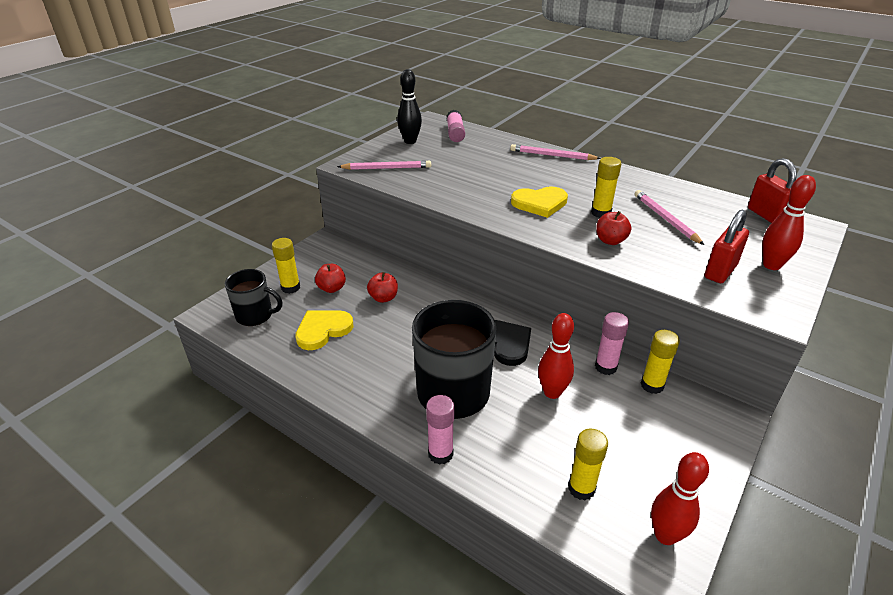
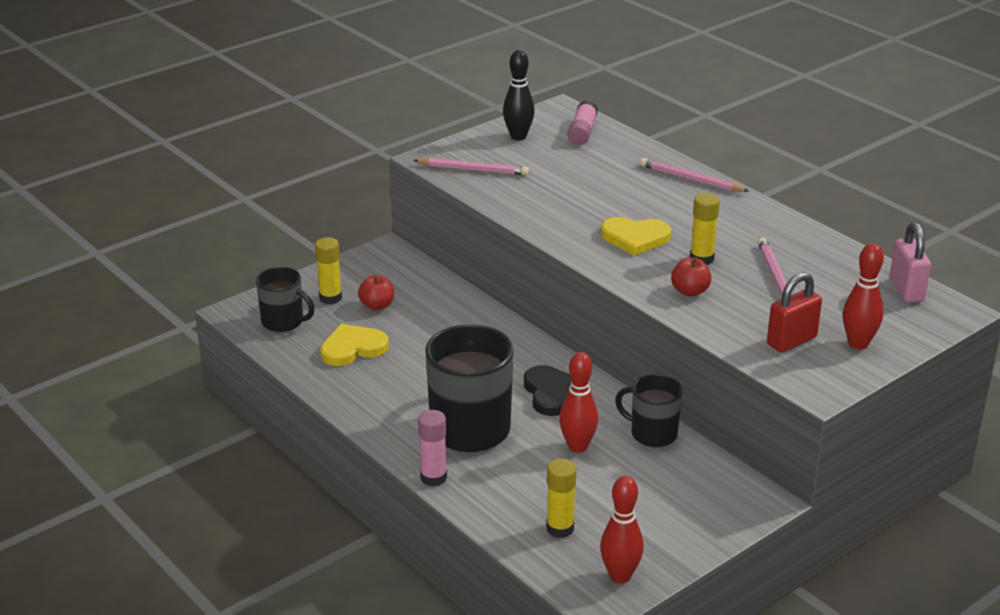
camera: 15 degrees right, 5 degrees down
red apple [367,272,398,303] -> none
pink glue stick [595,312,629,375] -> black mug [615,374,683,447]
yellow glue stick [641,330,680,394] -> none
red padlock [748,158,797,223] -> pink padlock [890,222,931,303]

